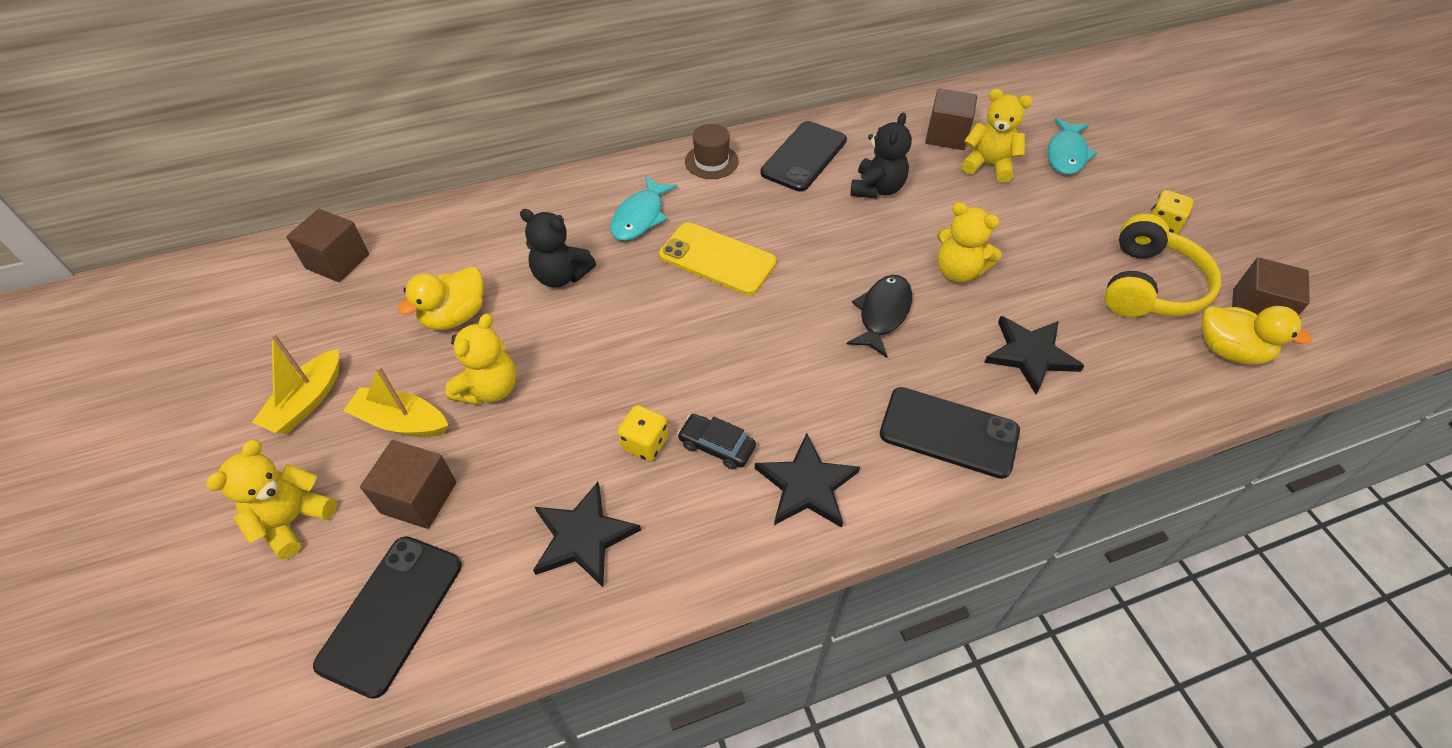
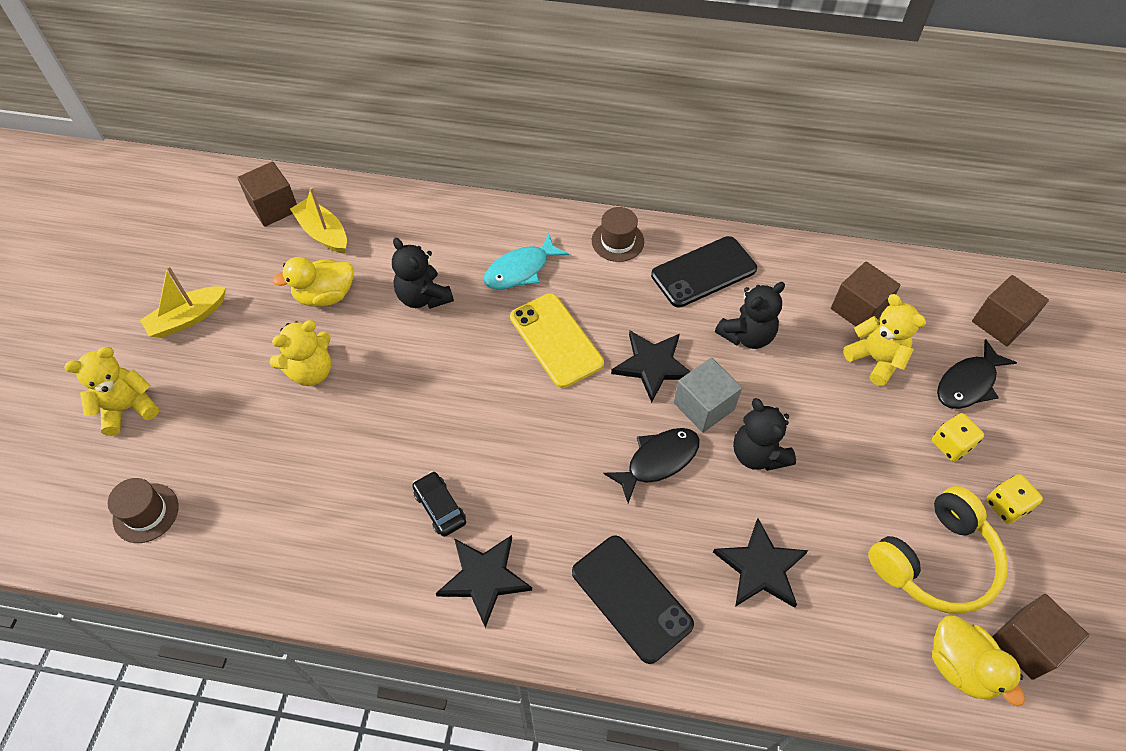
camera: 30 degrees right, 5 degrees up
black phone [313,536,462,699] -> brown hat [108,478,179,543]
yellow boat [343,366,448,437] -> yellow boat moved to [290,187,347,254]
brown cube [360,440,456,529] -> brown cube moved to [972,275,1049,346]
black star [533,482,641,587] -> black star moved to [611,331,691,403]
yellow dice [618,405,668,462] -> yellow dice moved to [932,413,984,461]
yellow teddy bear [937,202,1002,283] -> black teddy bear [733,398,796,471]
turquoise fish [1048,118,1097,175] -> black fish [937,339,1017,409]
none -> grey cube [674,358,742,433]

